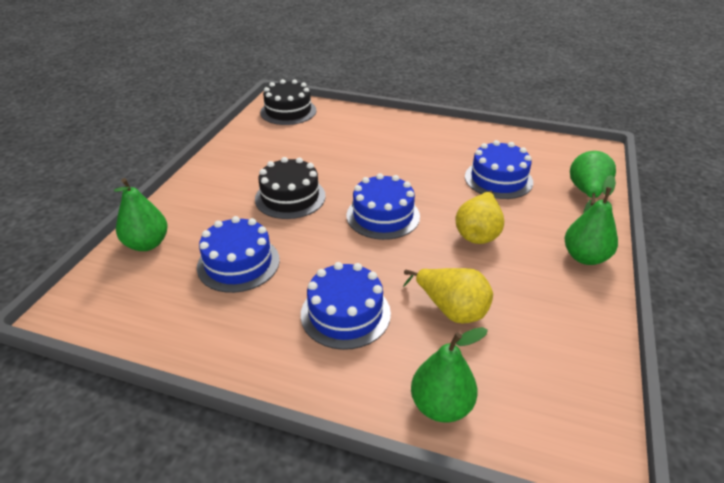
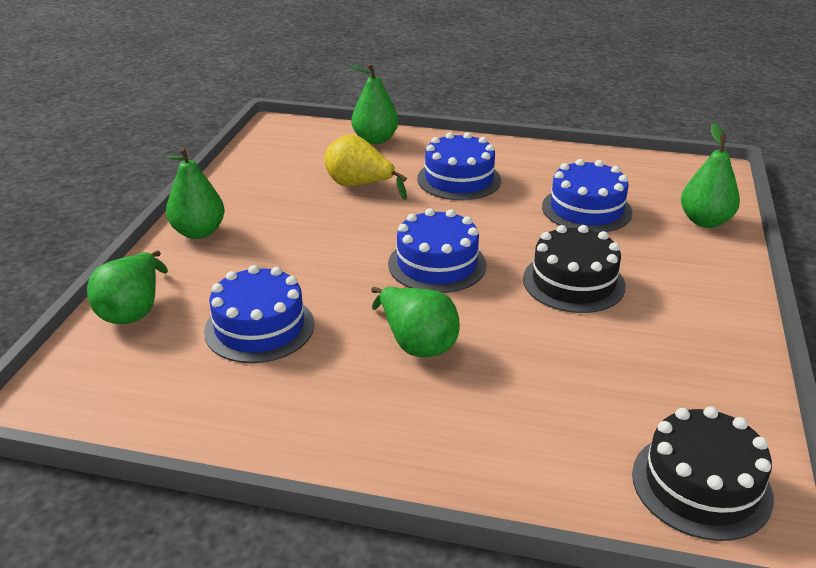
camera: 175 degrees right, 5 degrees down
yellow pear [456,191,504,244] -> none
none -> green pear [371,287,460,357]

